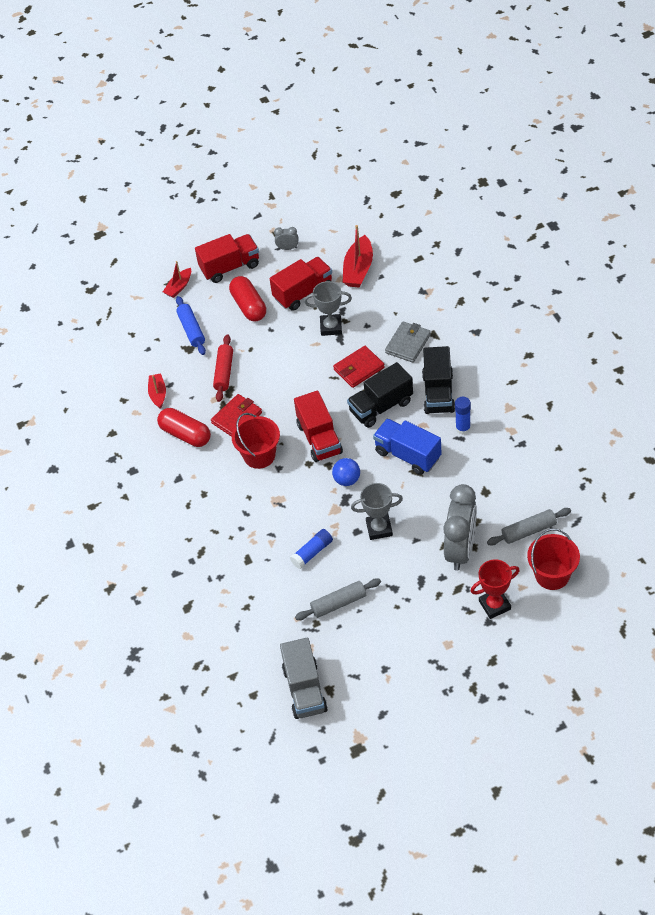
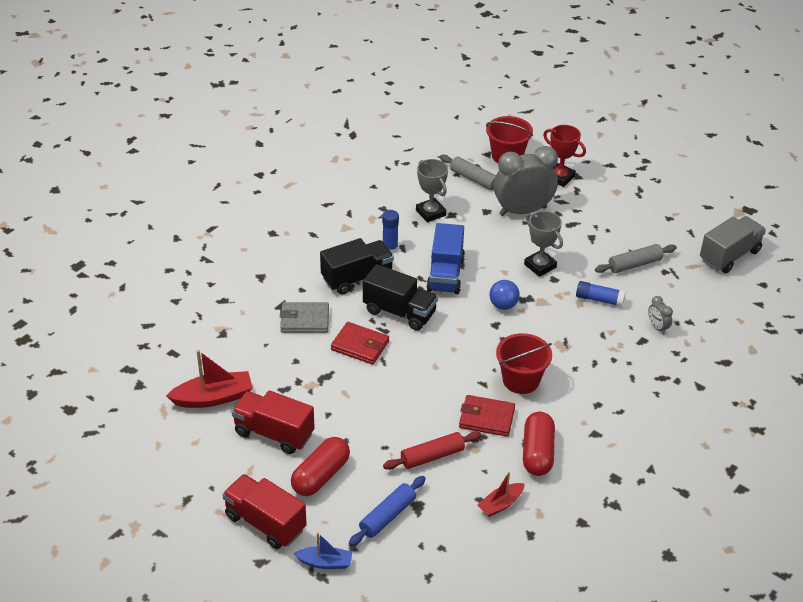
camera: 125 degrees left, 10 degrees down
red boat [163,261,191,298] -> blue boat [294,533,352,569]
grey clock [274,227,298,250] -> grey clock moved to [648,296,673,334]
red truck [294,391,343,462] -> none
grey rolling pin [295,578,381,620] -> grey rolling pin turned 60 degrees counterclockwise [595,244,677,273]
grey trophy [304,281,352,336] -> grey trophy moved to [416,159,448,223]

